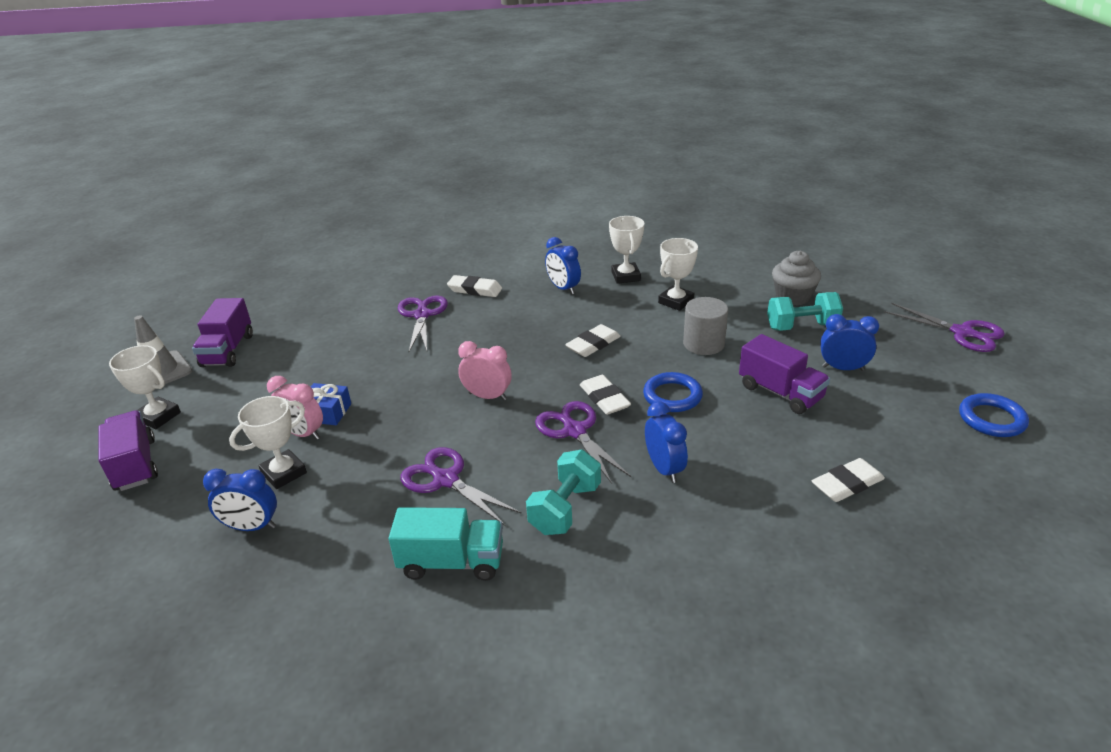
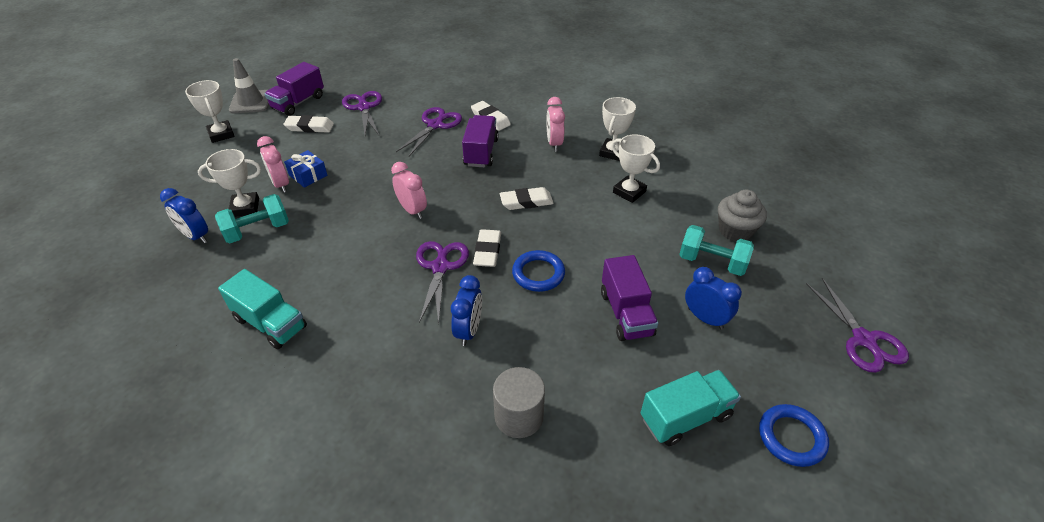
camera: 30 degrees right, 10 degrees up
purple truck [98,410,158,491] -> purple truck moved to [462,115,499,167]
purple scissors [400,447,522,526] -> purple scissors moved to [342,91,382,135]
turquoise dumbbell [526,450,601,535] -> turquoise dumbbell moved to [215,194,289,243]
blue clock [545,237,581,294] -> pink clock [546,97,565,151]
white trophy [658,238,698,311] -> white trophy turned 60 degrees clockwise [612,134,660,203]
grey cylinder [683,297,728,355] -> grey cylinder moved to [493,367,545,438]
white eraser [812,458,885,502] -> white eraser moved to [283,115,334,133]
none -> turquoise truck [641,370,741,446]

